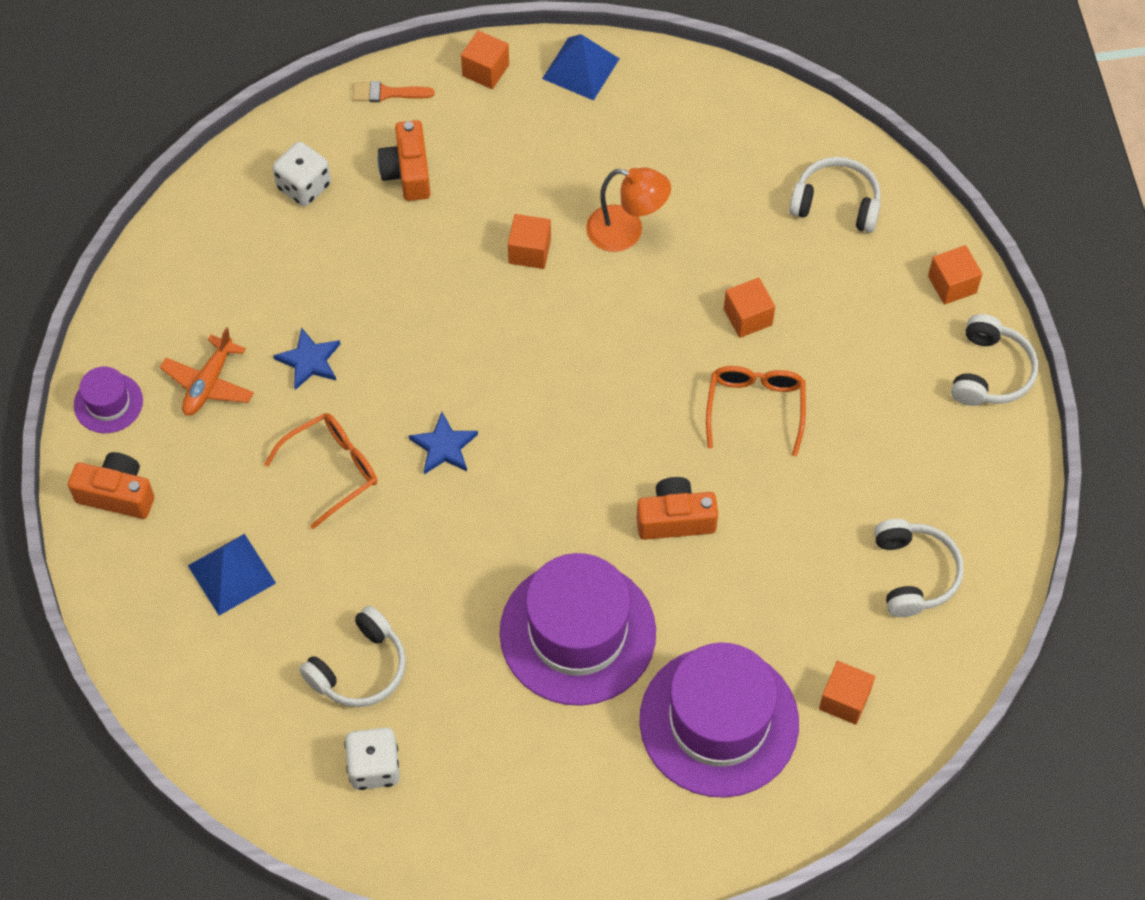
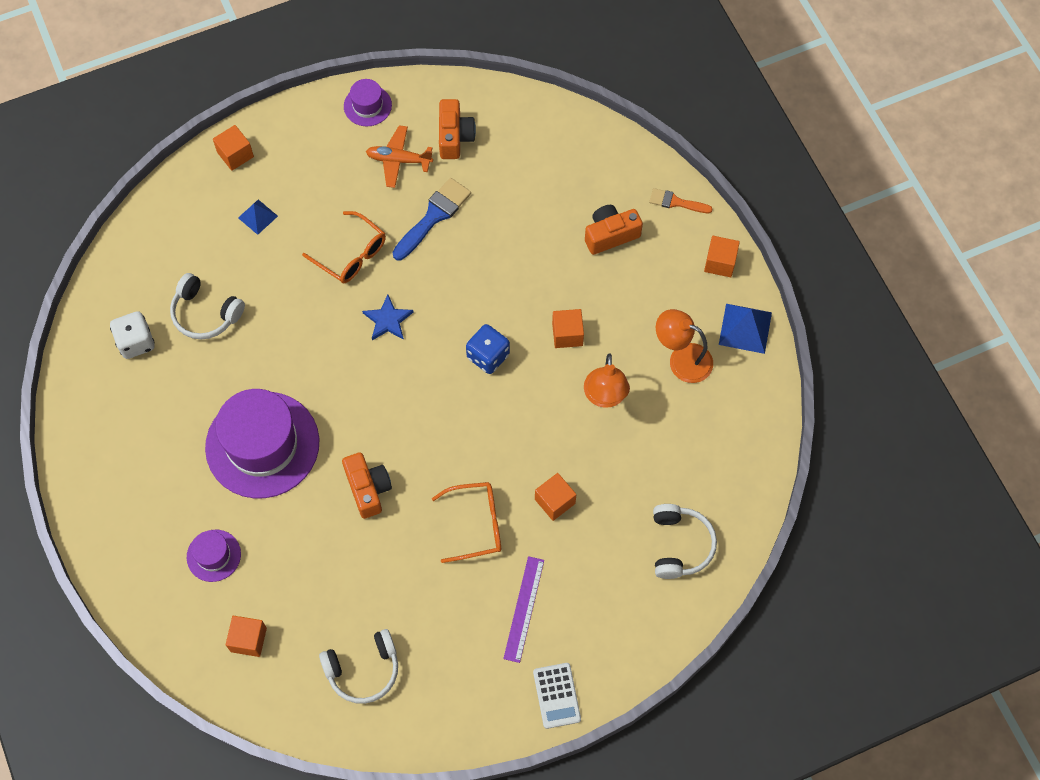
camera: 75 degrees right, 5 degrees up
orange camera [68,452,155,519] -> orange camera moved to [439,99,476,159]
blue pyramid [188,534,276,616] -> blue pyramid [238,200,278,235], size x0.63
white dice [273,142,331,206] -> none
blue star [273,327,340,390] -> blue brush [392,178,471,260]
orange brush [353,81,435,102] -> orange brush turned 60 degrees counterclockwise [649,188,713,213]
purple hat [639,643,799,798] -> purple hat [187,530,241,582], size x0.46
orange cube [928,245,982,305] -> orange cube moved to [213,125,254,171]
white headphones [951,314,1038,406] -> white calculator [533,663,581,729]
none -> blue dice [466,324,510,374]
none -> purple ruler [503,556,544,663]
none -> orange lamp [656,309,713,383]

